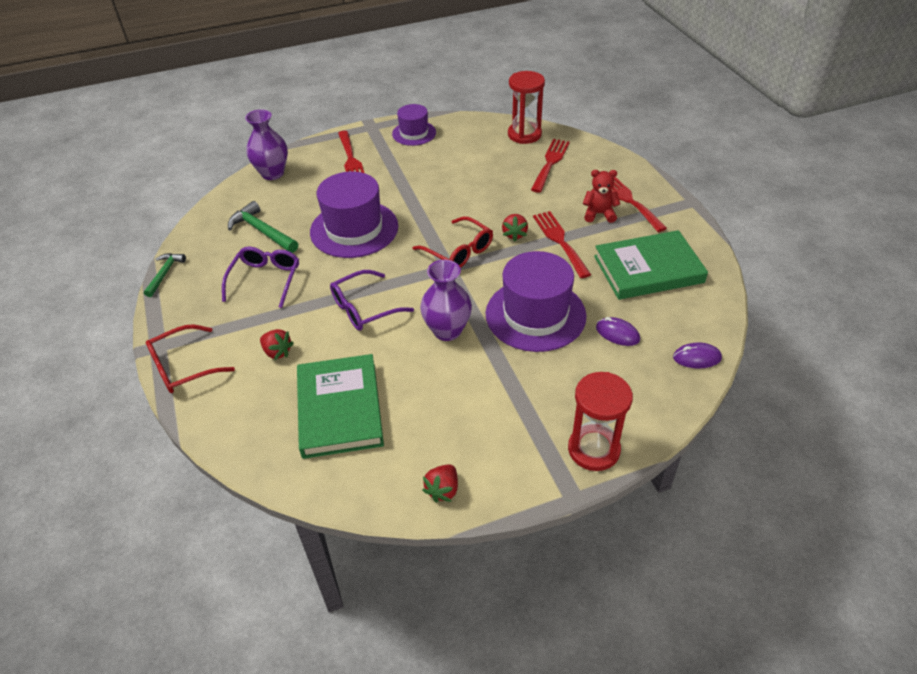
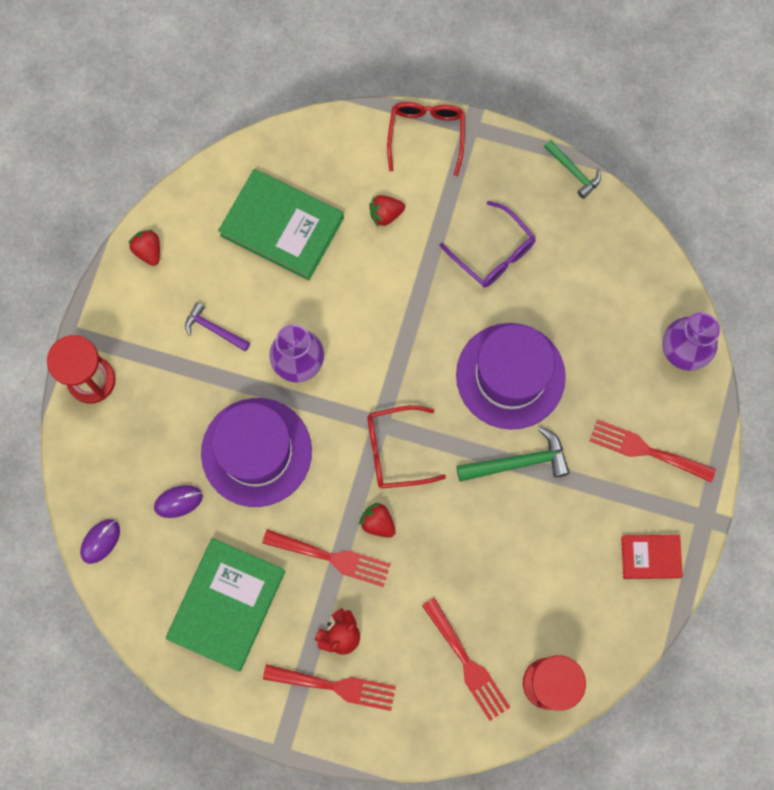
camera: 125 degrees right, 30 degrees up
green hammer [228,201,298,253] -> green hammer moved to [456,427,570,482]
purple glasses [330,270,414,331] -> none
purple hat [392,104,436,146] -> red book [621,535,683,579]
none -> purple hammer [185,302,250,351]

